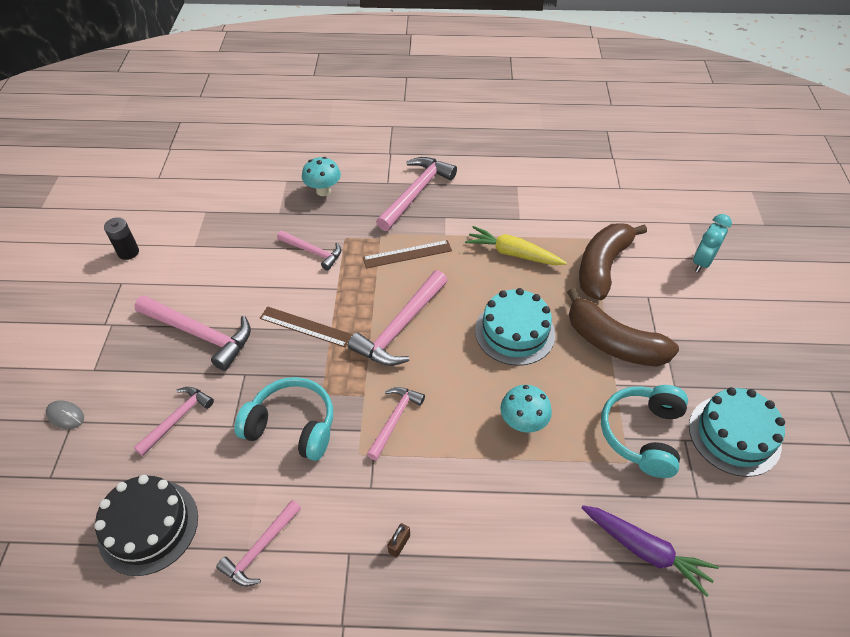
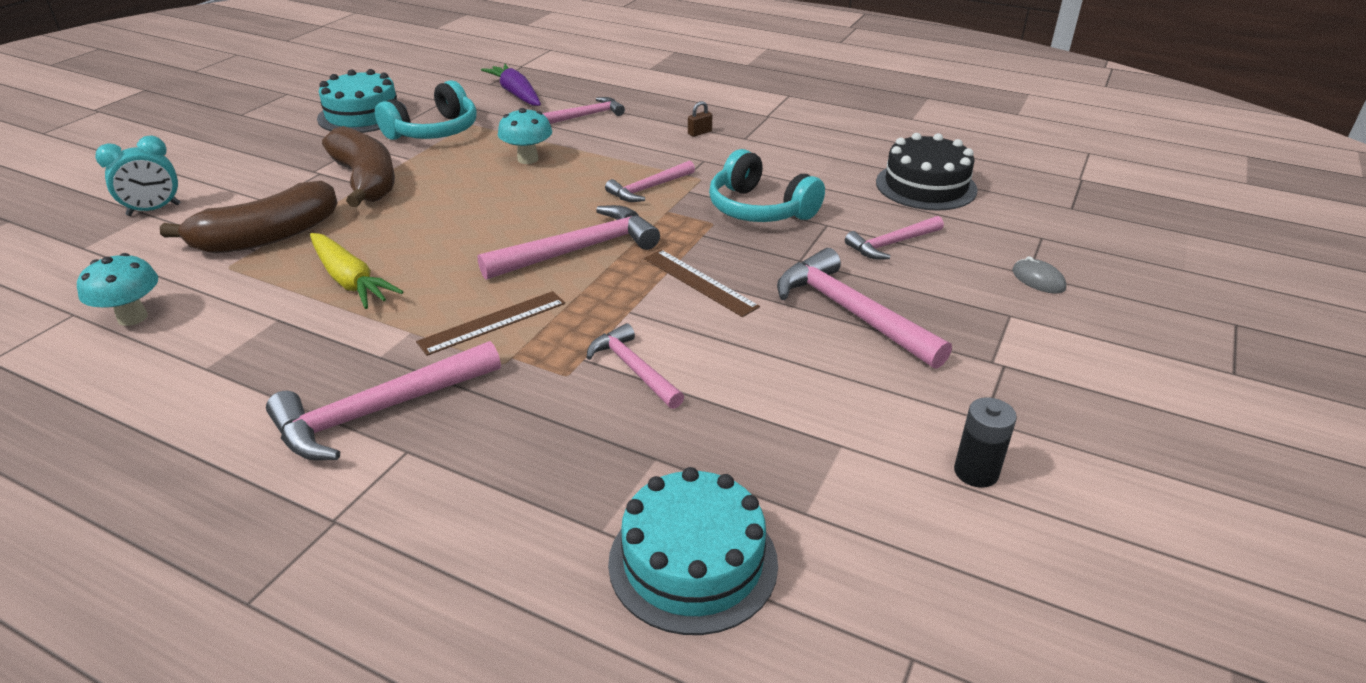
camera: 155 degrees left, 15 degrees down
pink hammer [216,500,301,587] -> pink hammer moved to [542,97,625,124]
turquoise mushroom [302,157,341,196] -> turquoise mushroom moved to [77,253,158,326]
brown ruler [363,240,452,268] -> brown ruler turned 45 degrees counterclockwise [416,291,565,356]
turquoise cake [475,288,555,366] -> turquoise cake moved to [608,467,778,635]

